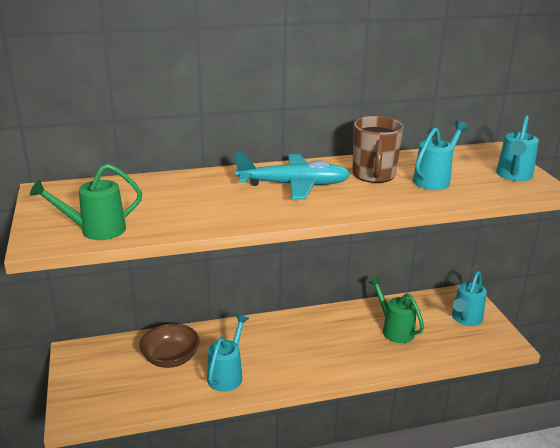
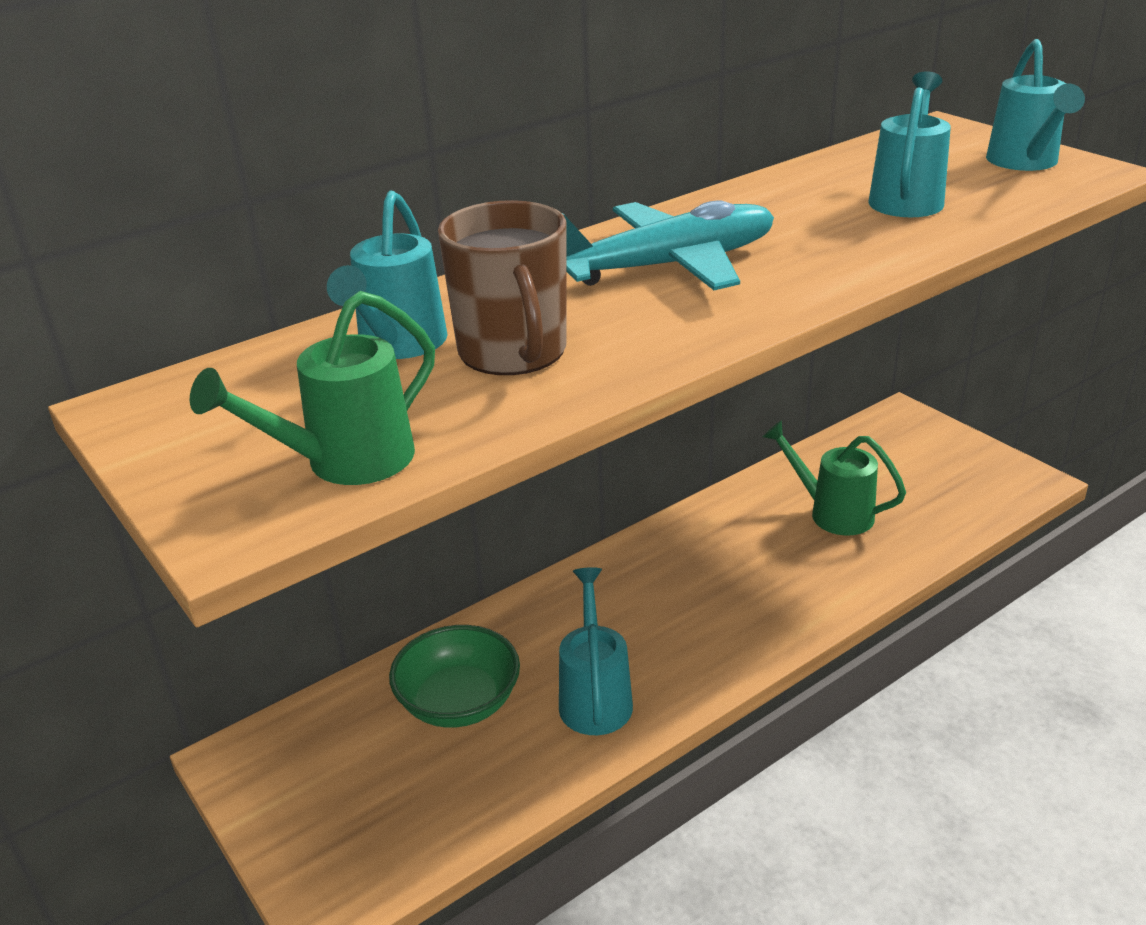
camera: 20 degrees left, 5 degrees up
brown bowl [139,324,200,368] -> green bowl [389,625,520,728]
brown mug [352,116,403,183] -> brown mug moved to [438,200,567,375]
turquoise watering can [452,271,487,326] -> turquoise watering can moved to [327,191,447,359]

